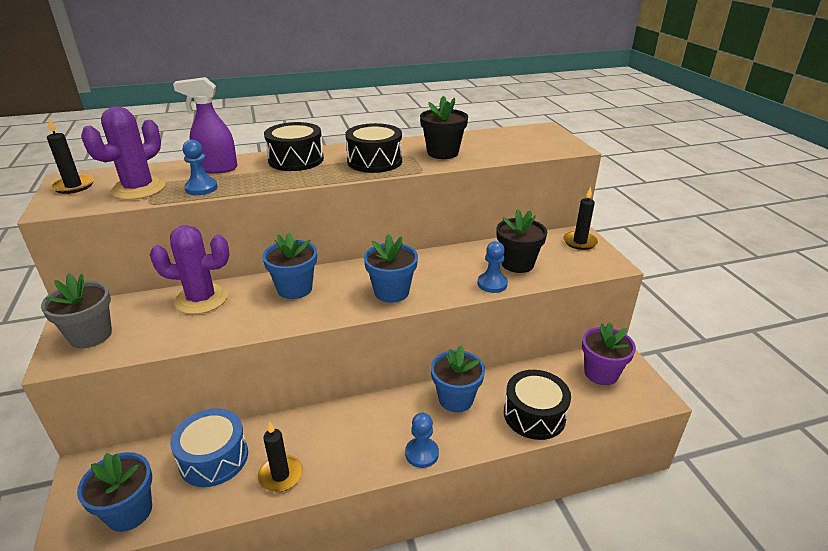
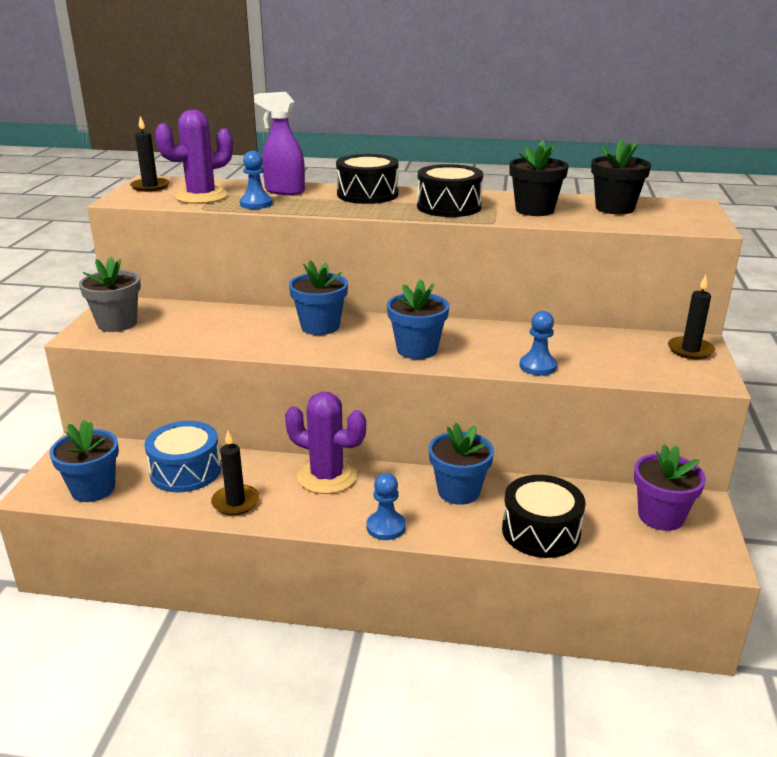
camera: 25 degrees right, 5 degrees down
purple cactus [150,225,229,314] -> purple cactus moved to [285,392,366,494]
black flower pot [497,209,547,273] -> black flower pot moved to [591,139,651,214]

